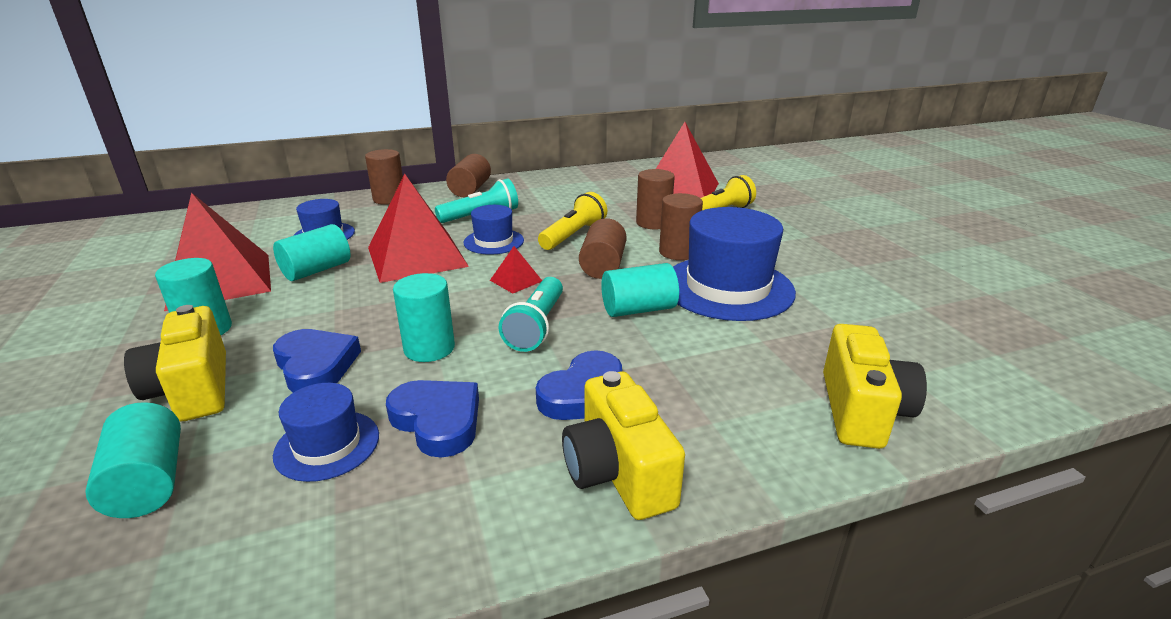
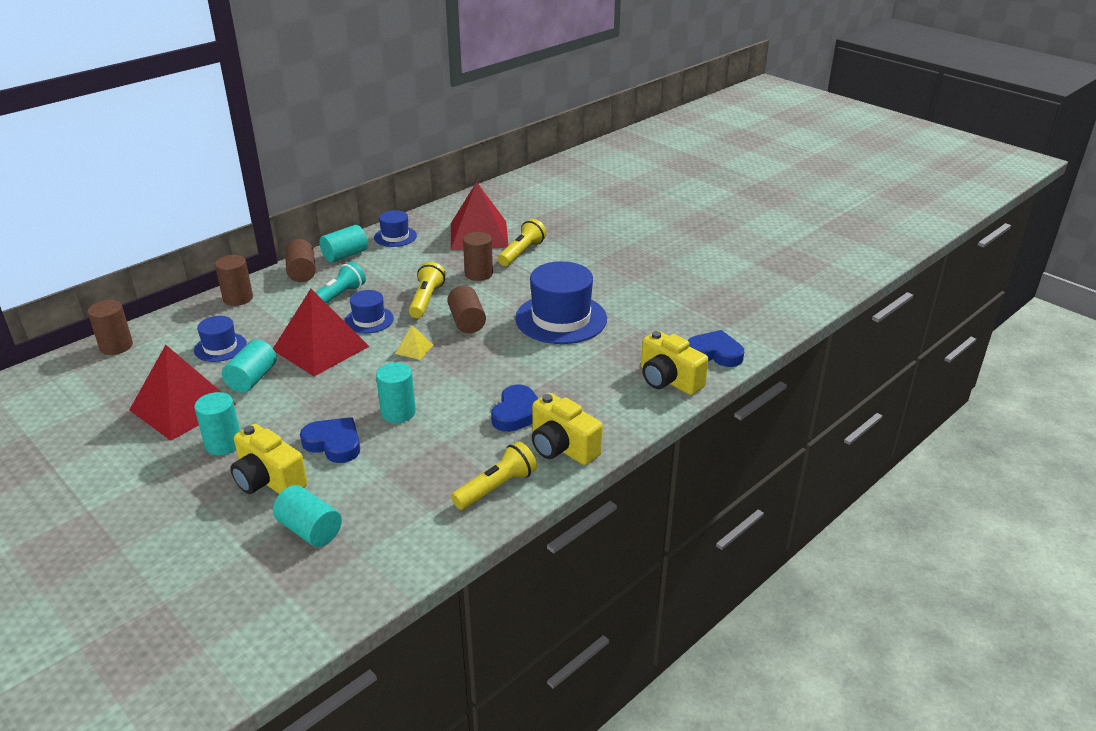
camera: 25 degrees left, 5 degrees up
blue hat [273,383,379,482] -> blue hat moved to [374,210,417,247]
blue heart [386,380,479,458] -> blue heart moved to [688,330,744,367]
red pyramid [490,246,542,294] -> yellow pyramid [395,325,433,360]
turquoise flashlight [499,277,563,352] -> none
turquoise cylinder [601,263,679,317] -> turquoise cylinder moved to [319,225,368,262]
brown cylinder [659,193,703,260] -> brown cylinder moved to [87,300,133,355]
yellow camera [823,324,927,449] -> yellow camera turned 150 degrees clockwise [641,331,709,395]
none -> yellow flashlight [451,441,537,510]

